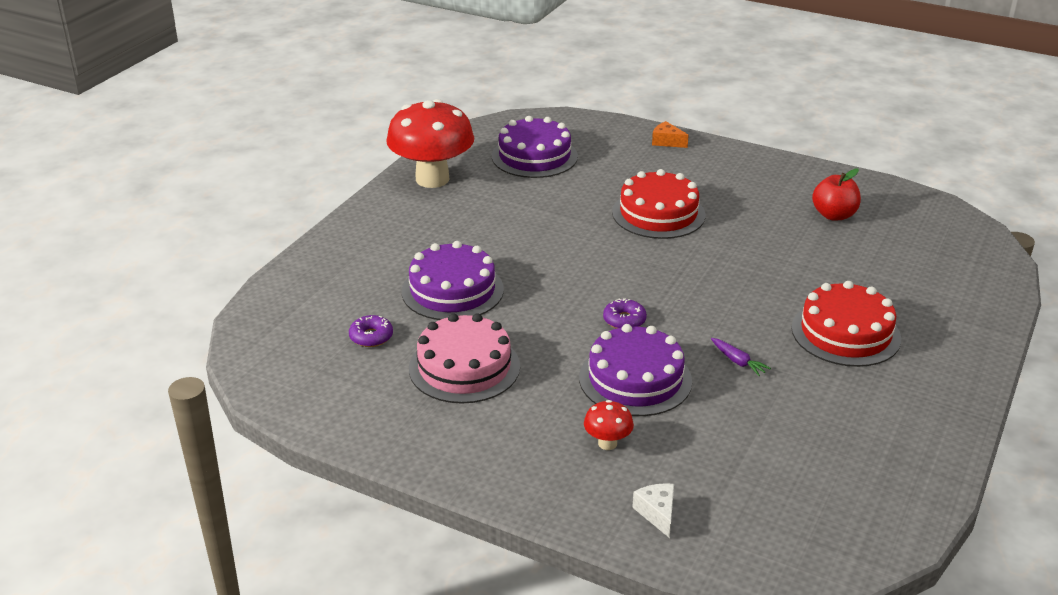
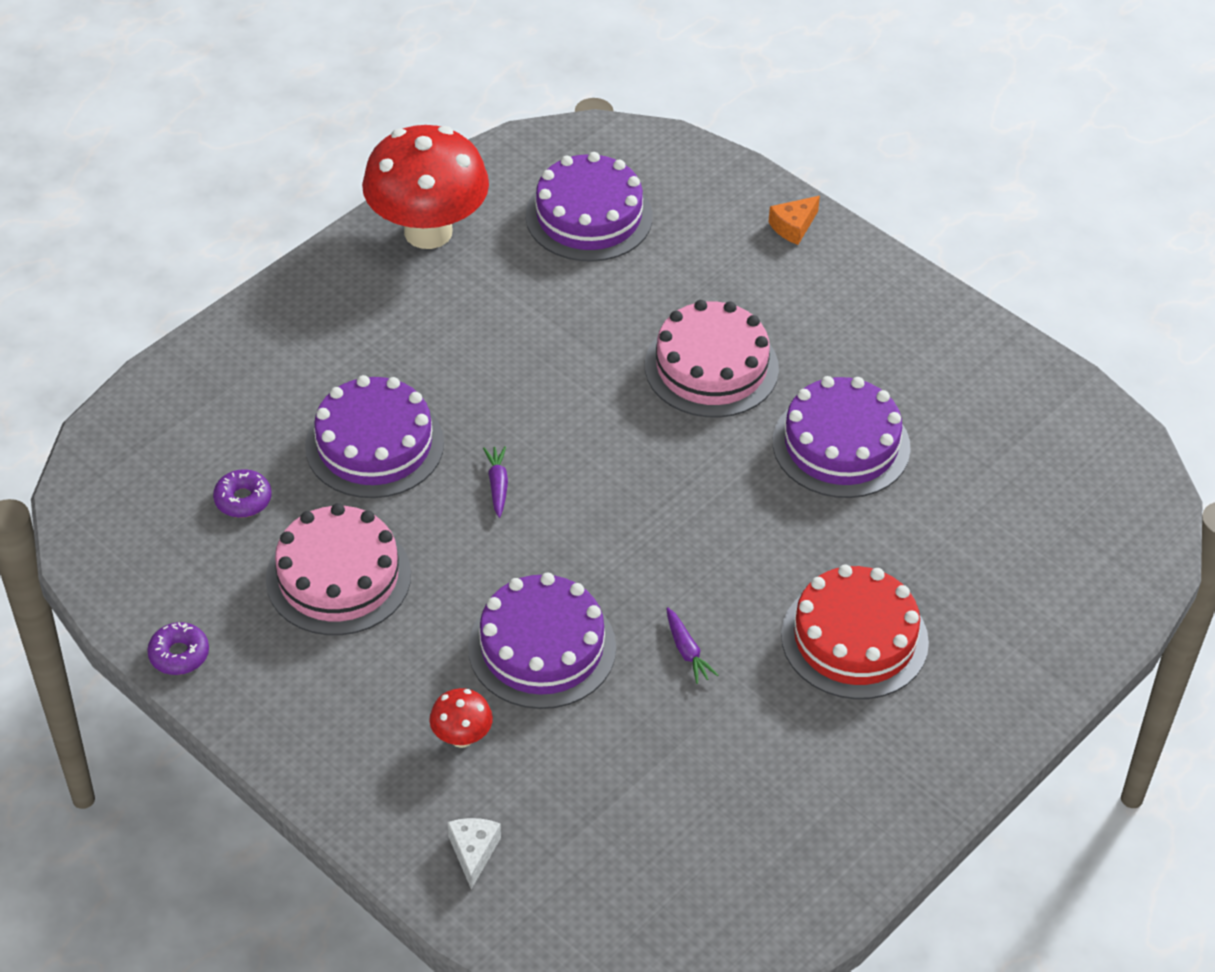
camera: 15 degrees right, 15 degrees up
purple donut [603,298,647,329] -> purple donut moved to [147,622,209,675]
red cake [612,169,705,239] -> pink cake [645,300,779,418]
orange cheese [652,121,689,148] -> orange cheese turned 90 degrees counterclockwise [768,196,820,245]
red apple [812,169,861,221] -> none
none -> purple carrot [483,446,508,518]
none -> purple cake [773,376,911,498]

